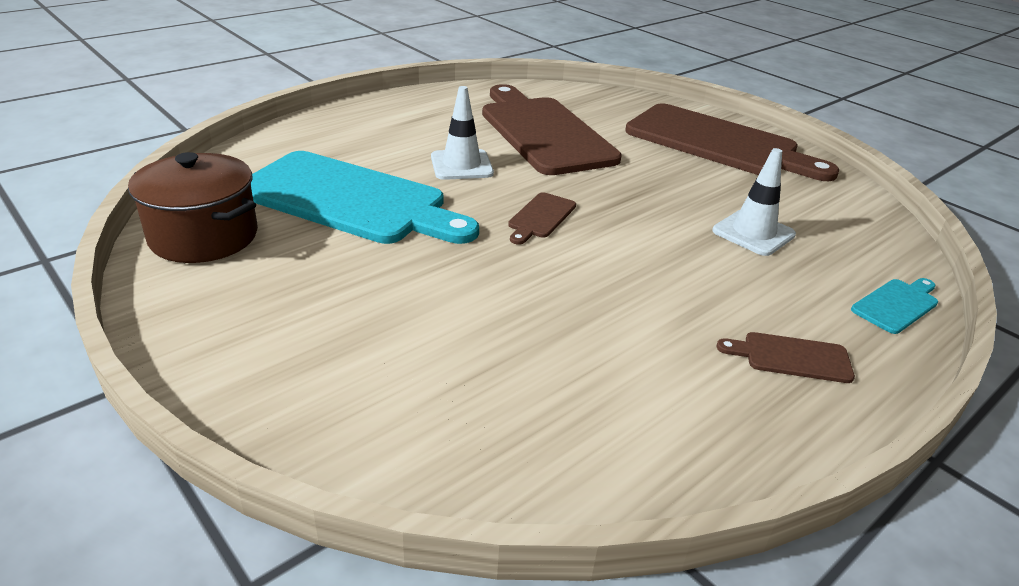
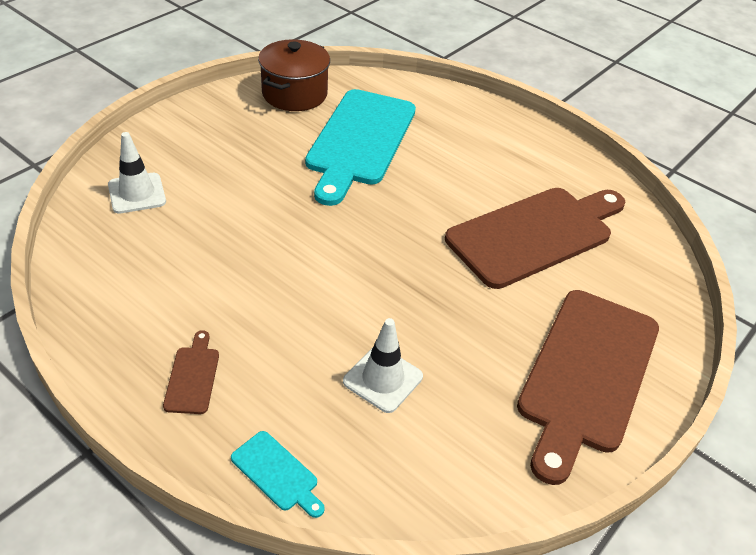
camera: 80 degrees right, 10 degrees up
white traffic cone [431,86,494,180] -> white traffic cone moved to [108,132,166,214]
brown cutting board [508,192,576,245] -> none

